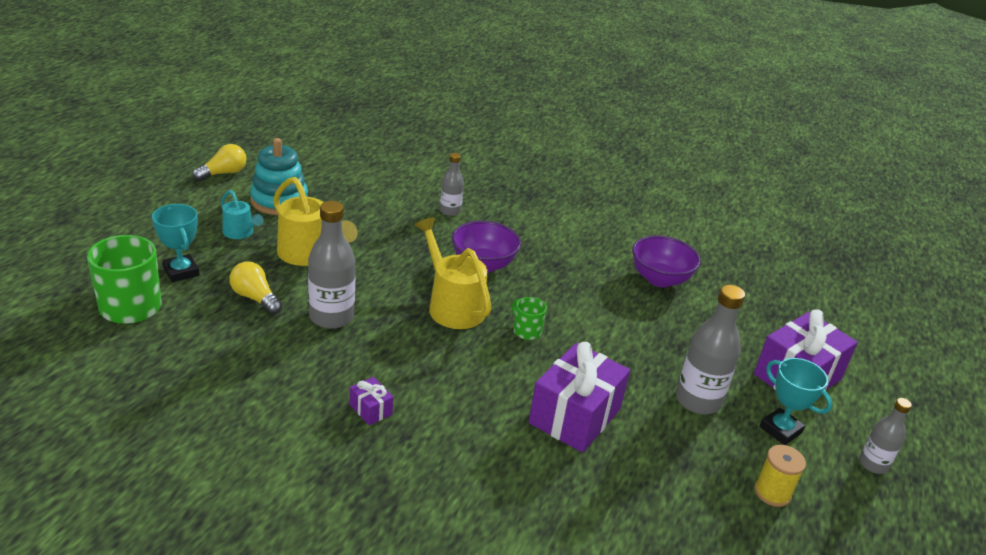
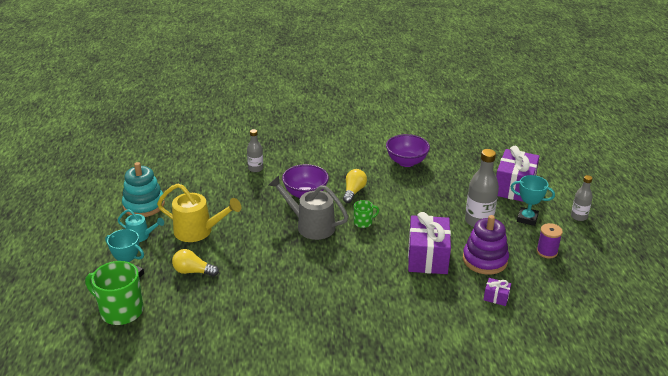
camera: 25 degrees left, 0 degrees up
yellow light bulb [193,144,246,181] -> yellow light bulb moved to [343,169,367,203]
grey bottle [308,201,355,329] -> none
purple gift [350,377,393,425] -> purple gift moved to [483,278,511,306]
yellow watering can [415,217,491,329] -> grey watering can [269,175,348,240]
green mug [512,297,547,340] -> green mug turned 135 degrees clockwise [354,200,379,228]
yellow spool [754,445,806,507] -> purple spool [537,223,563,258]
none -> purple stacking toy [463,215,509,275]

